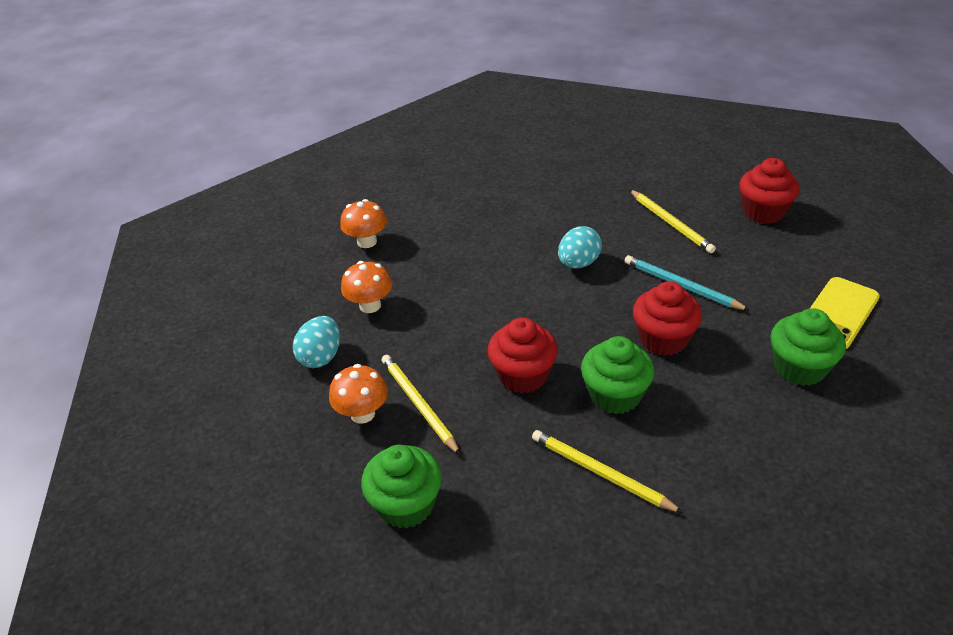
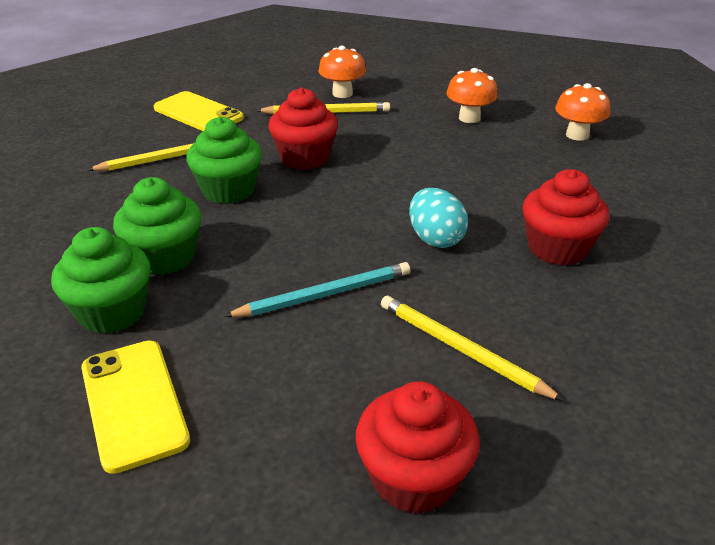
camera: 115 degrees right, 5 degrees down
turquoise egg [293,316,340,368] -> none
green cupcake [361,445,442,529] -> green cupcake moved to [113,177,201,275]
yellow pencil [630,190,716,253] -> yellow pencil turned 45 degrees clockwise [381,296,564,401]
red cupcake [633,281,702,356] -> red cupcake moved to [522,169,609,266]
none -> yellow phone [154,91,244,131]

